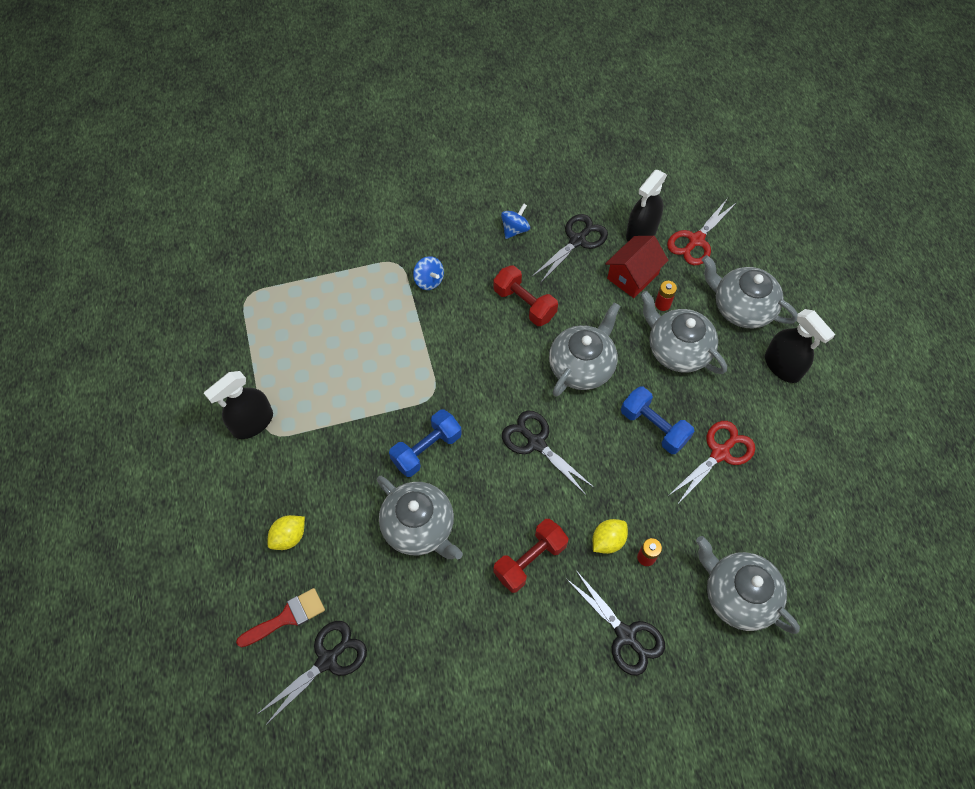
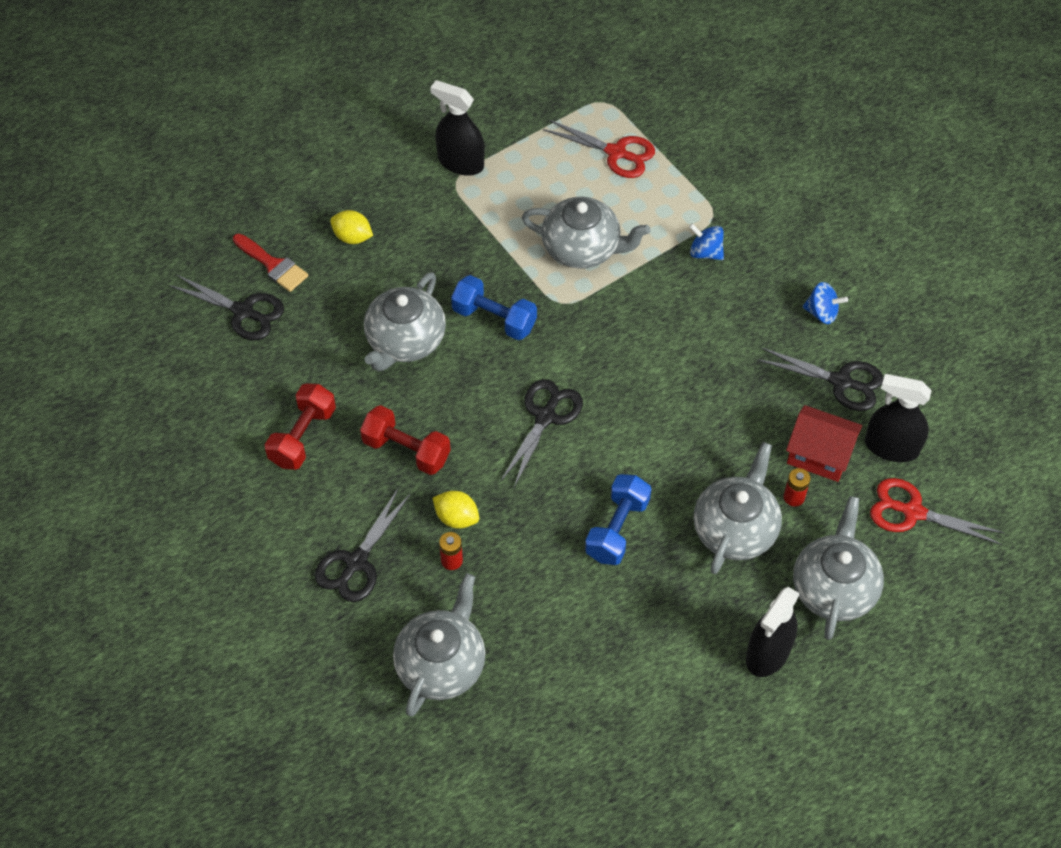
camera: 70 degrees right, 5 degrees down
blue spinning top [413,256,444,290] -> blue spinning top turned 90 degrees clockwise [689,223,724,260]
red dumbbell [494,265,558,326] -> red dumbbell moved to [265,383,336,470]
grey teapot [549,302,620,397] -> grey teapot moved to [522,197,651,269]
red scissors [668,421,755,505] -> red scissors moved to [543,120,655,178]

